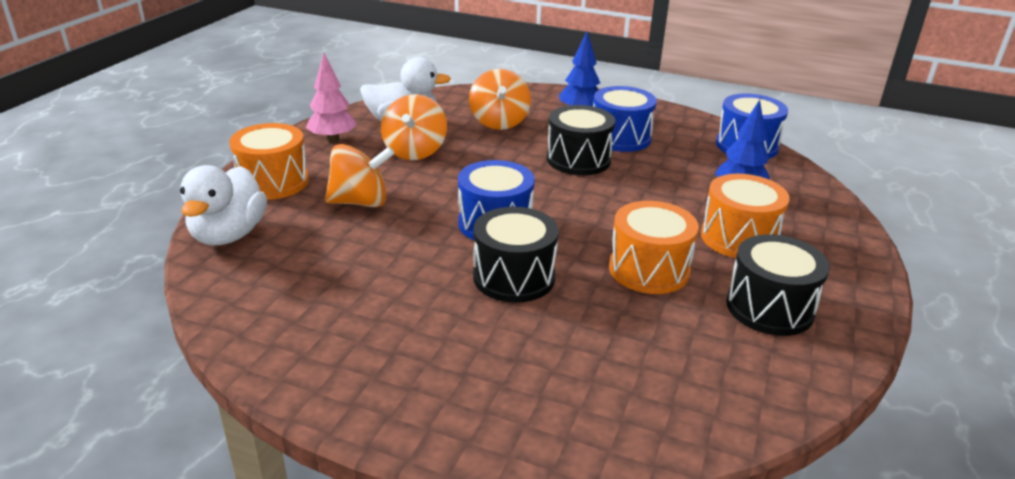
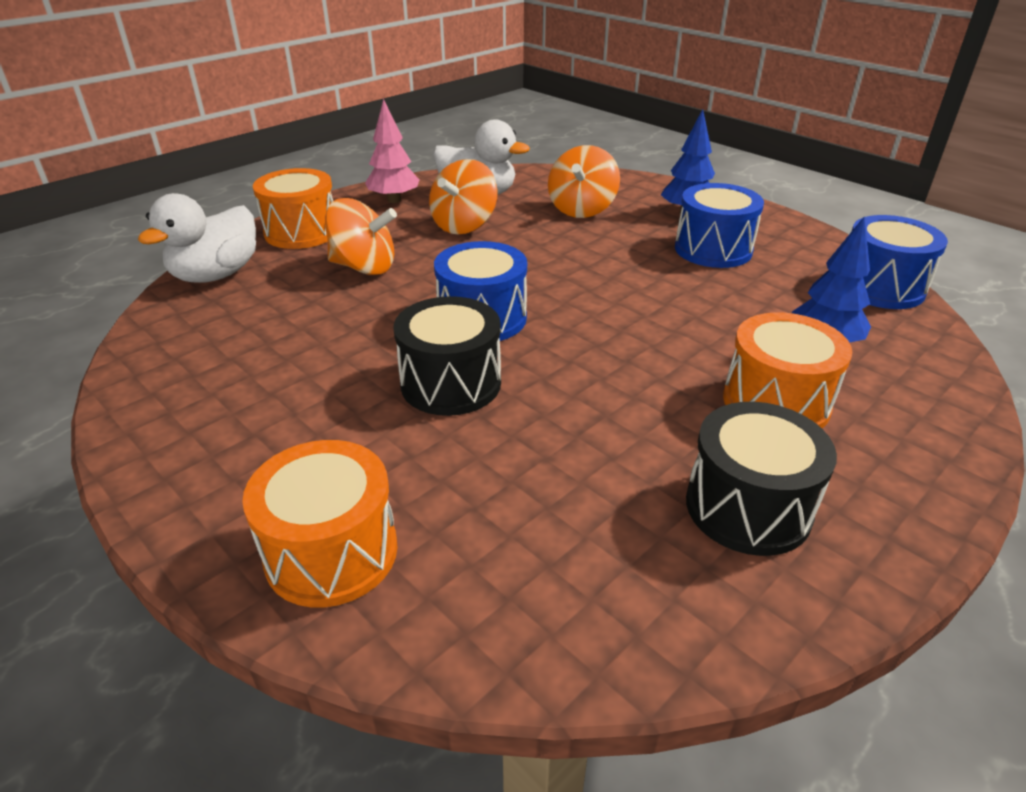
camera: 25 degrees right, 5 degrees up
black drum [547,105,615,175] -> none
orange drum [609,201,699,294] -> orange drum moved to [242,440,398,608]

